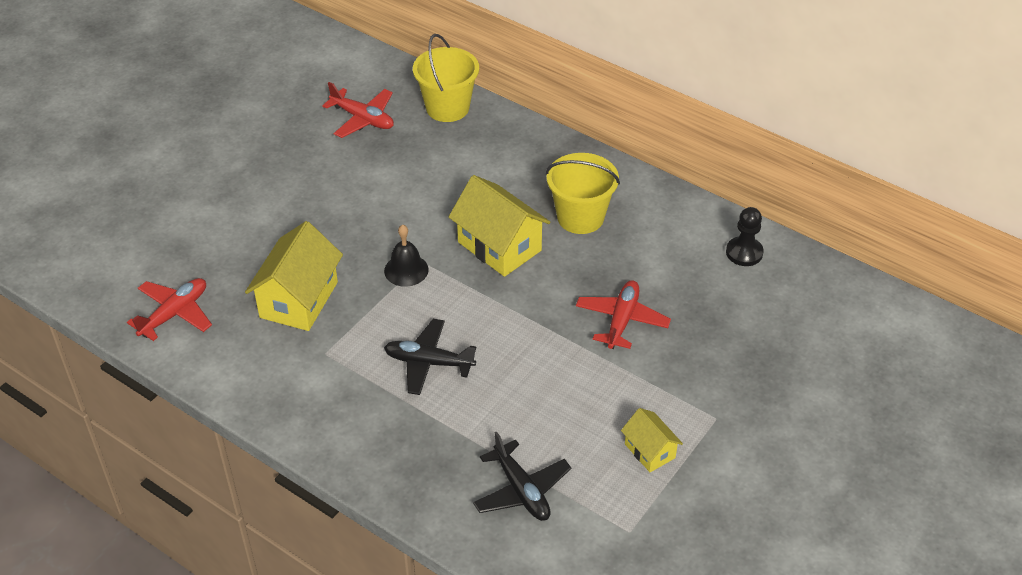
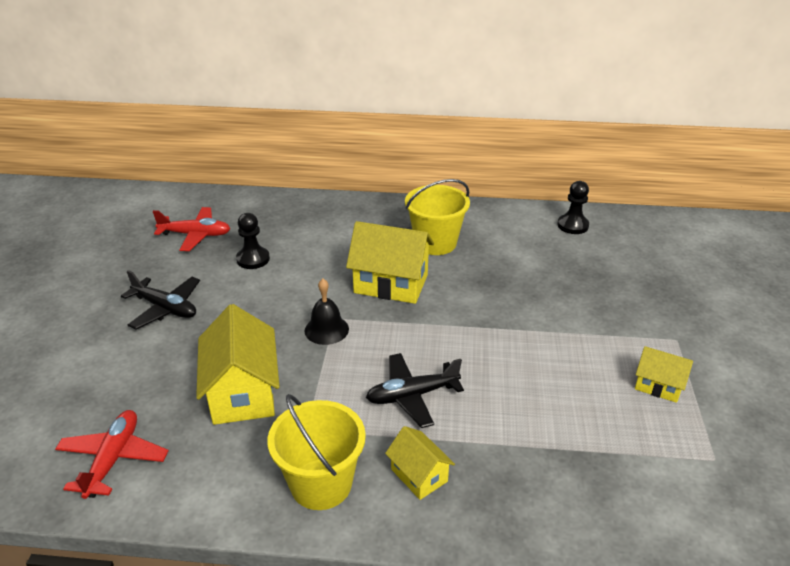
camera: 30 degrees left, 10 degrees down
yellow bucket [413,34,479,122] -> yellow bucket moved to [267,394,366,510]
black plane [473,431,571,521] -> black plane moved to [121,270,200,329]
red plane [576,280,671,349] -> none
none -> black pawn [236,213,270,269]
none -> yellow house [385,426,455,500]

